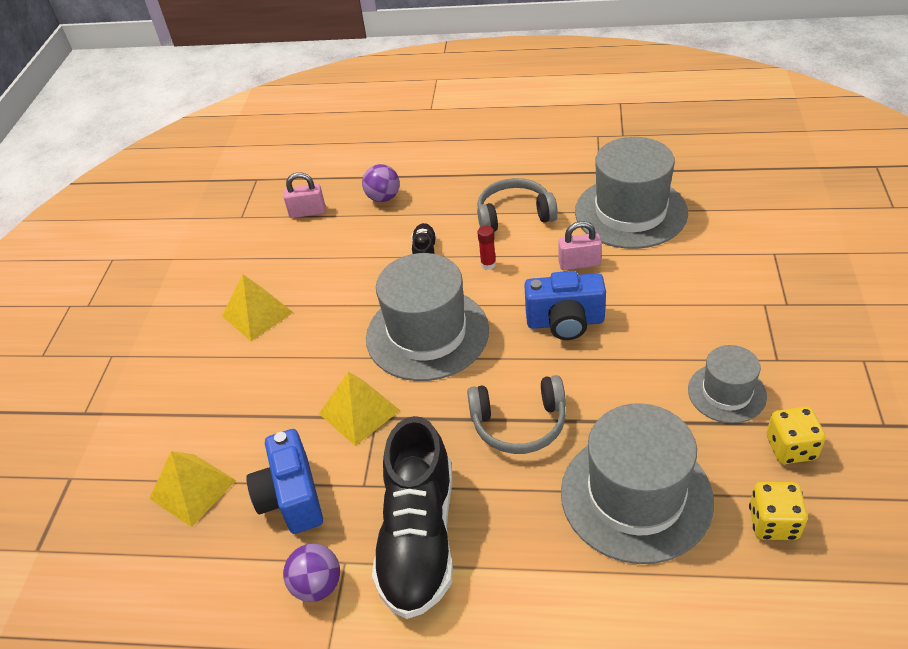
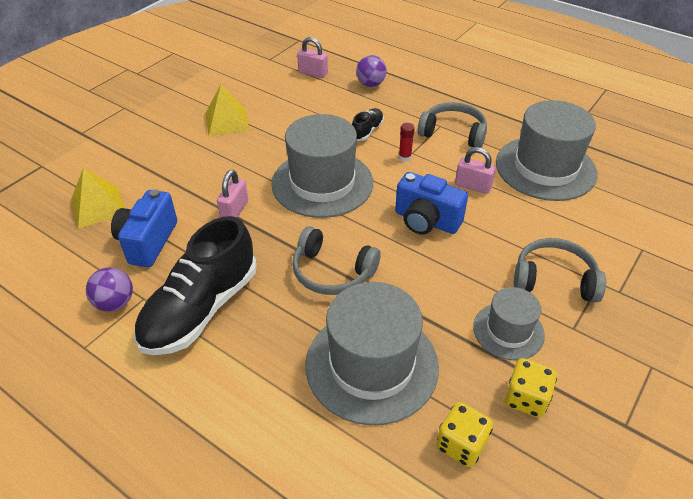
camera: 25 degrees right, 0 degrees up
yellow pyramid [319,372,400,446] -> pink padlock [217,170,248,218]
none -> grey headphones [514,238,606,302]

